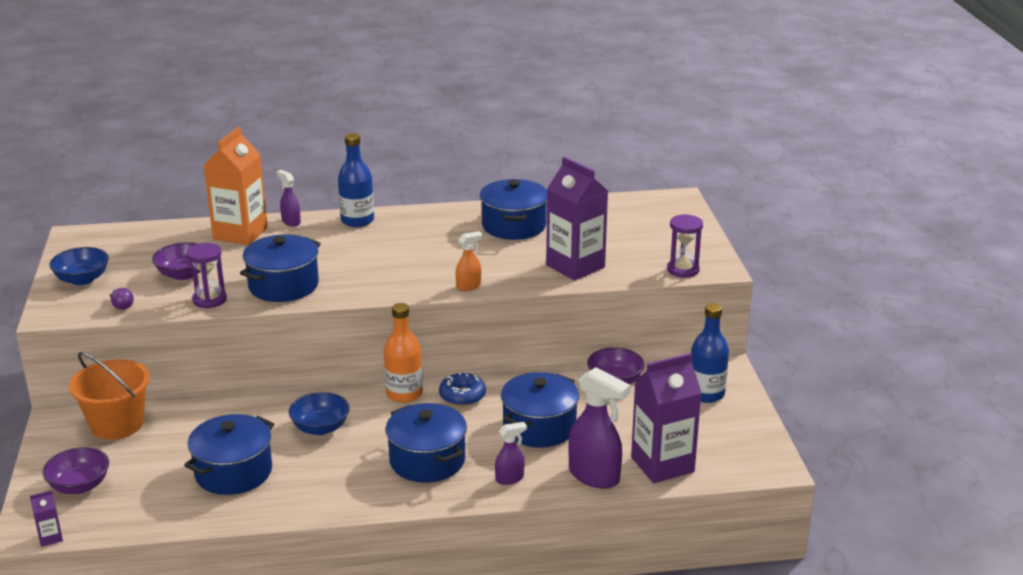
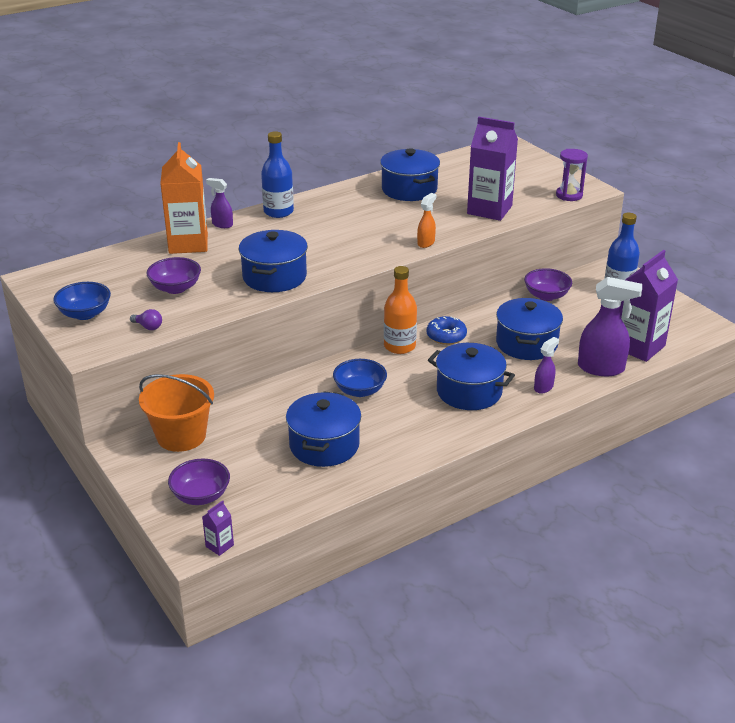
camera: 25 degrees left, 5 degrees up
purple hourglass [186,243,227,309] -> none

